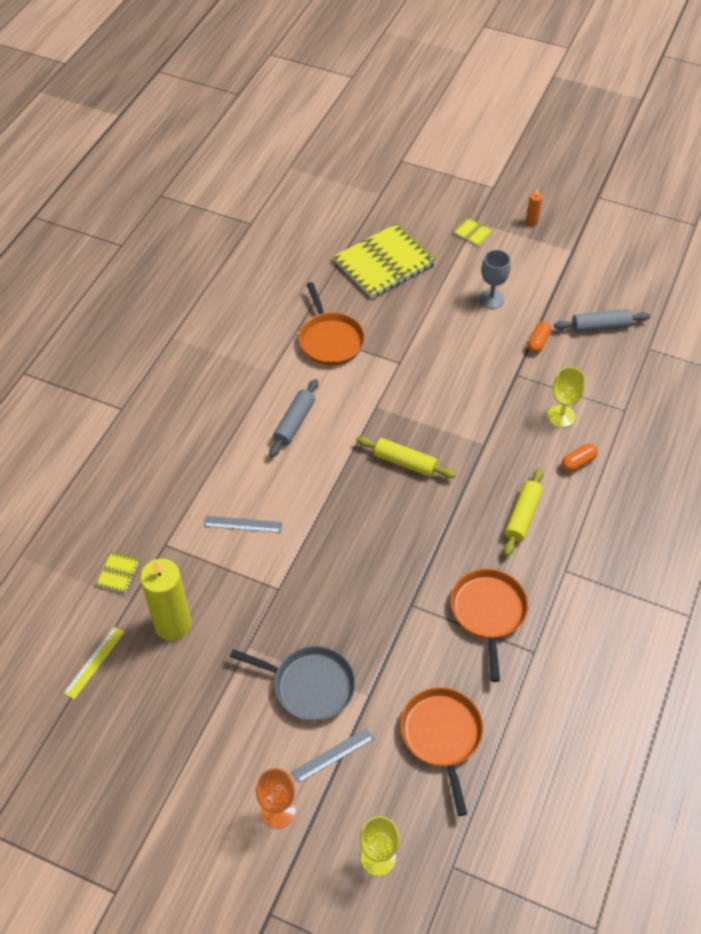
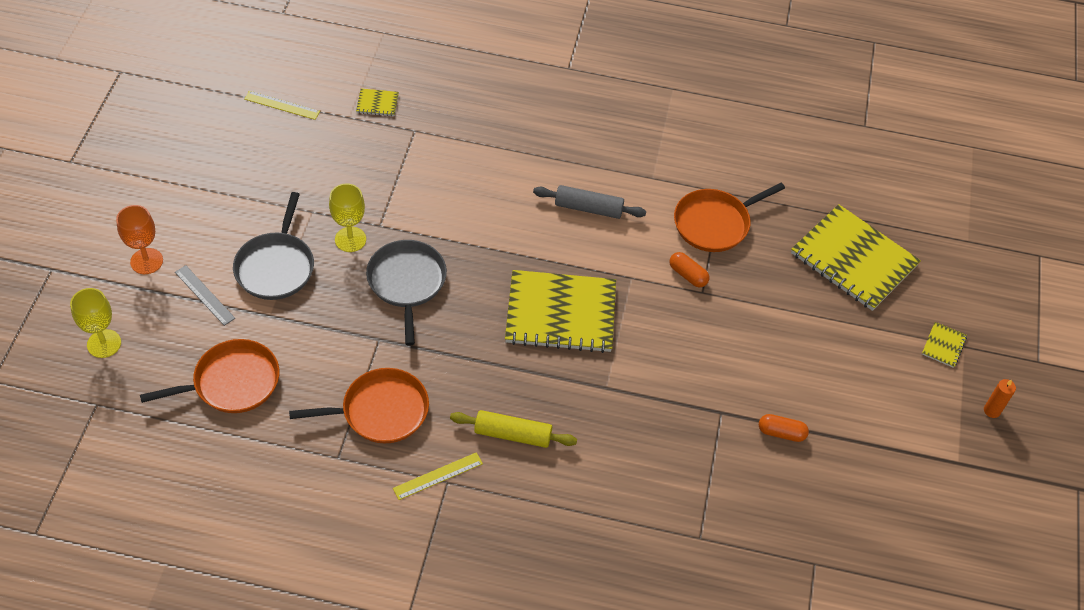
camera: 75 degrees right, 0 degrees up
yellow candle [140,559,192,641] -> none
grey ruler [204,516,282,533] -> none
yellow rolling pin [356,436,456,479] -> yellow notebook [505,270,616,353]
grey goblet [479,250,511,309] -> none
yellow goblet [548,367,585,427] -> yellow goblet moved to [329,183,366,252]
grey rolling pin [554,309,650,333] -> none
orange capsule [562,443,598,472] -> orange capsule moved to [670,252,710,287]
none -> grey pan [366,240,447,346]
none -> yellow ruler [393,452,483,500]

